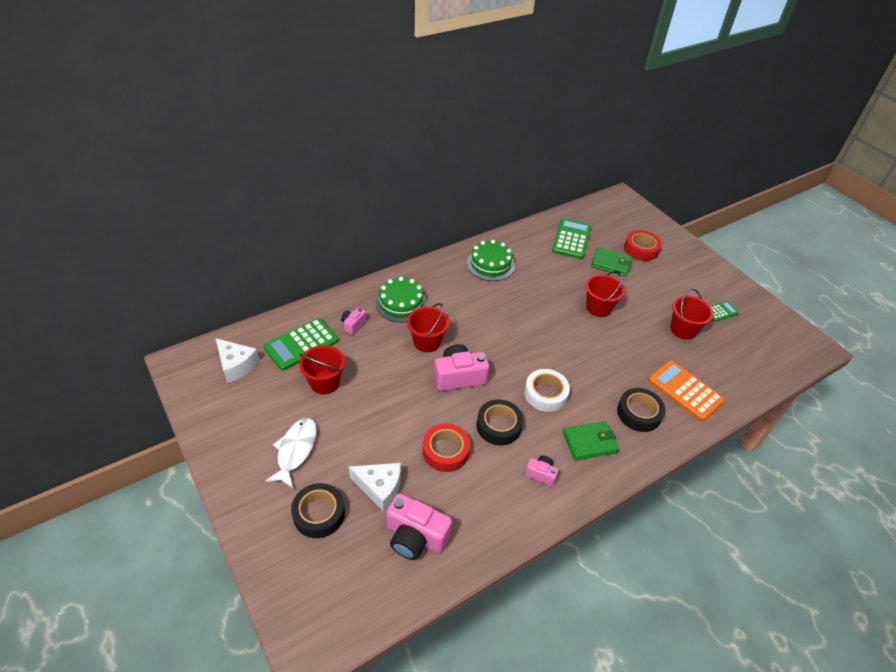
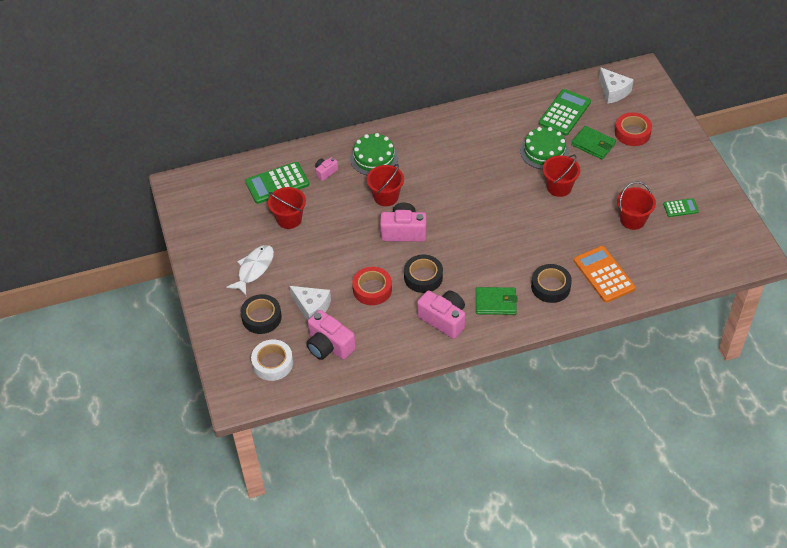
camera: 20 degrees right, 5 degrees up
white cheese [216,338,260,383] -> white cheese moved to [599,67,634,104]
green cake [467,240,515,281] -> green cake moved to [520,127,569,169]
white tape [524,369,570,412] -> white tape moved to [251,340,293,381]
pink camera [525,456,559,486] -> pink camera [417,291,465,339], size x1.90

